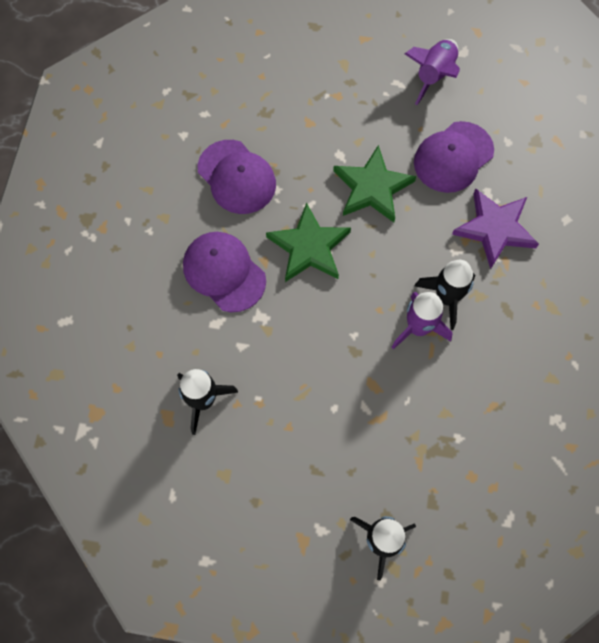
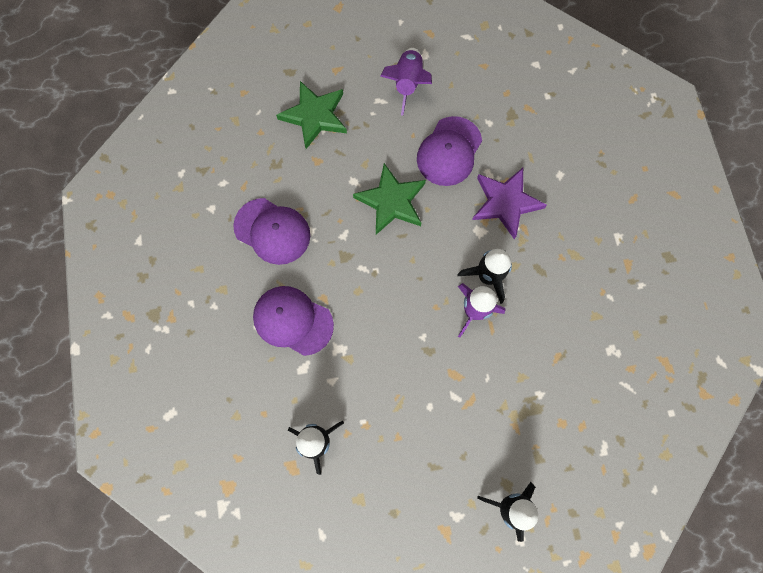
camera: 20 degrees left, 5 degrees up
green star [266,202,351,282] -> green star moved to [276,81,347,149]

